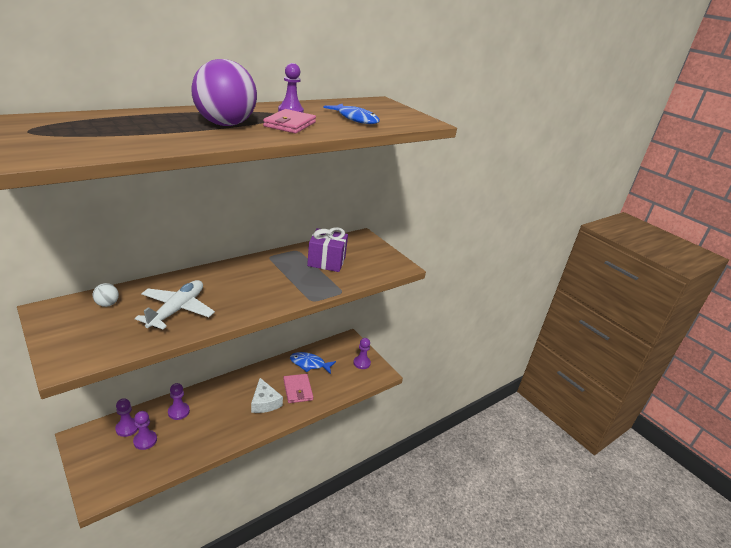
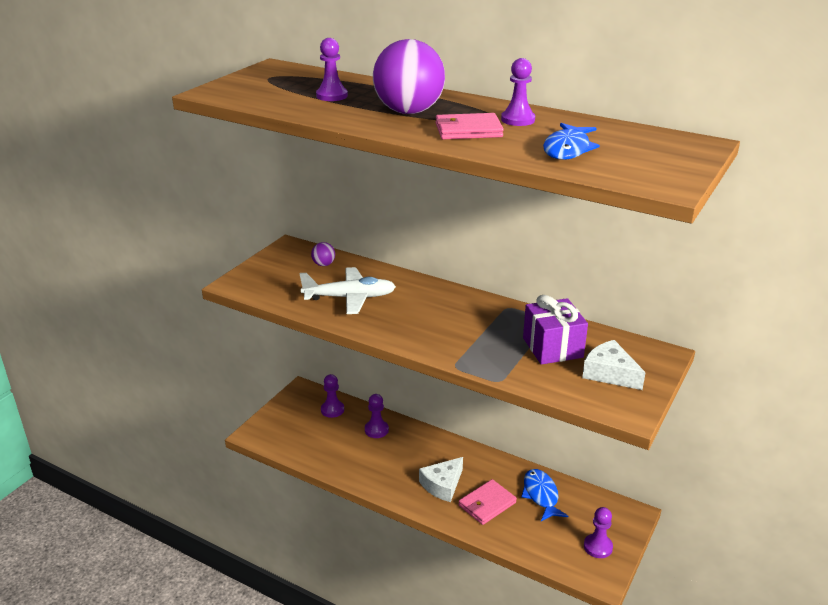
camera: 70 degrees right, 0 degrees up
white ball [93,283,119,307] -> purple ball [311,242,335,266]
purple pawn [133,411,157,450] -> purple pawn moved to [316,38,348,101]
none -> white cheese [582,340,646,390]

